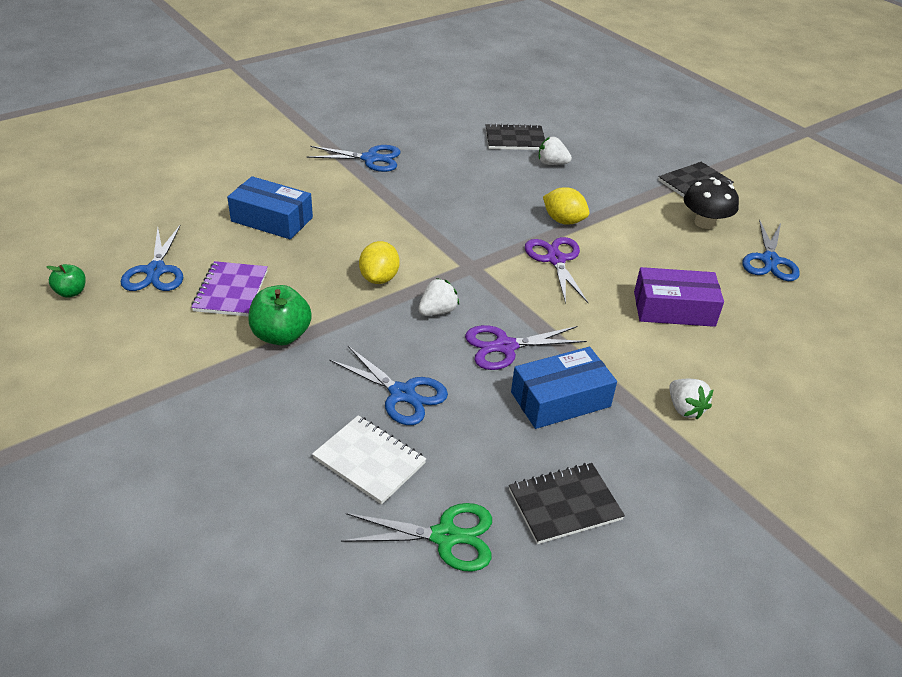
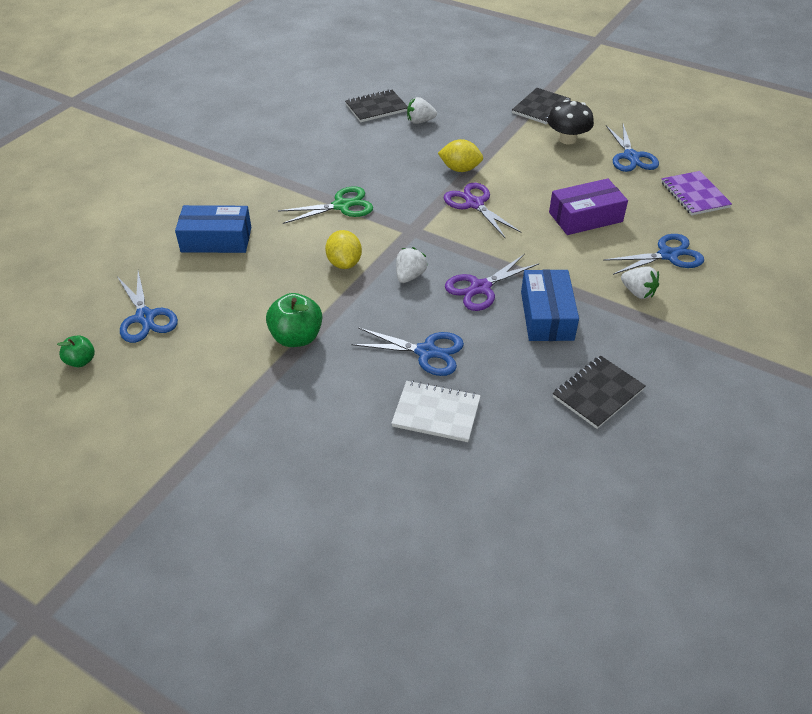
camera: 20 degrees left, 5 degrees up
purple notebook [191,261,268,317] -> purple notebook moved to [661,171,732,215]
blue scissors [307,145,401,172] -> blue scissors moved to [603,234,704,275]
green scissors [341,503,492,572] -> green scissors moved to [278,186,373,224]
blue box [511,347,617,429] -> blue box turned 45 degrees counterclockwise [521,269,579,341]

